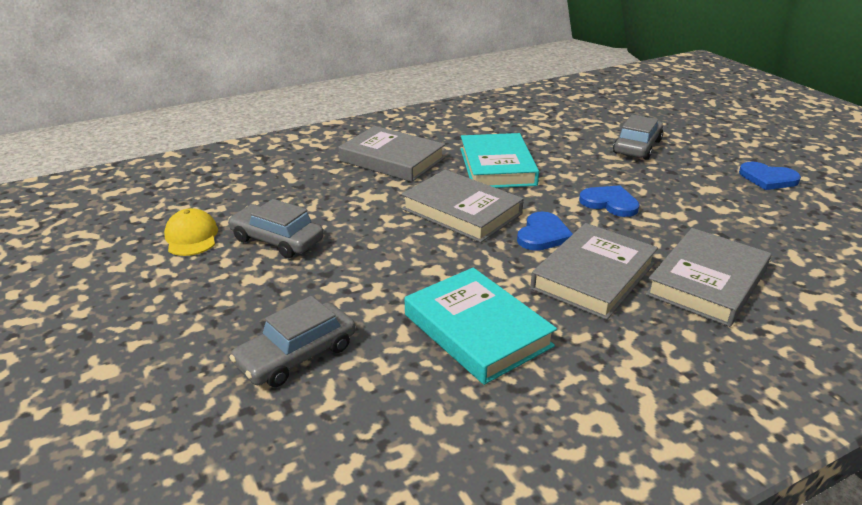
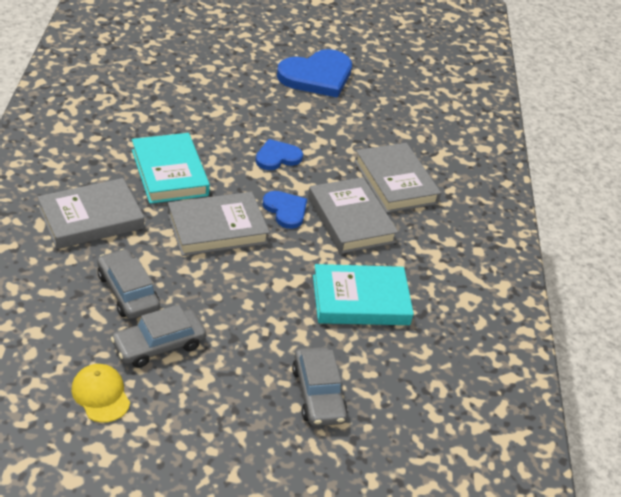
camera: 65 degrees left, 10 degrees up
yellow cap [164,208,218,256] -> yellow cap turned 45 degrees clockwise [72,364,130,423]
turquoise book [461,133,539,188] -> turquoise book turned 45 degrees clockwise [132,133,210,204]
grey car [613,115,663,160] -> grey car moved to [97,249,160,319]
blue heart [739,162,801,190] -> blue heart [277,49,352,98], size x1.82

